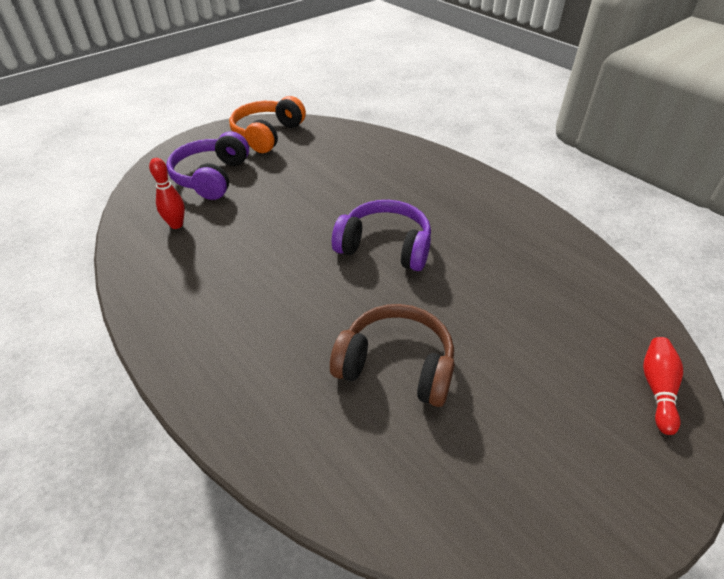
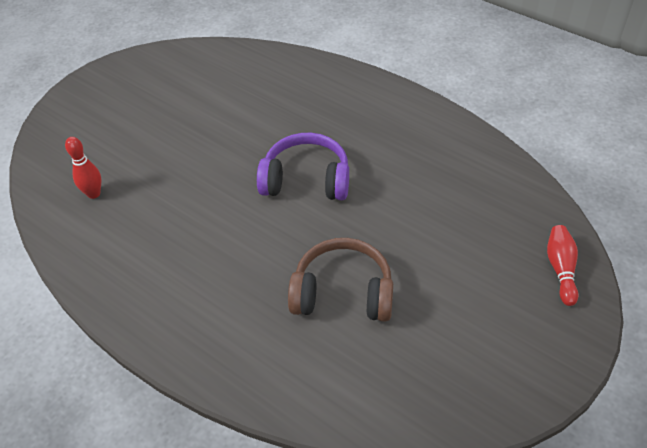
camera: 10 degrees left, 5 degrees up
purple headphones [167,131,249,200] -> none
orange headphones [229,96,306,153] -> none

